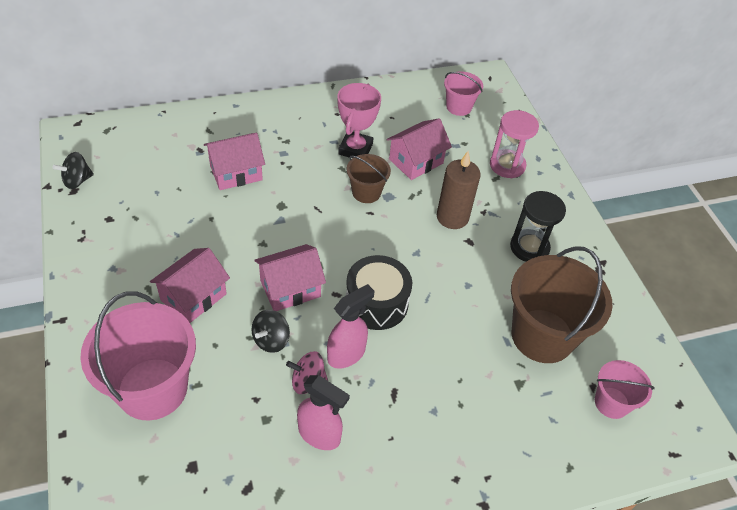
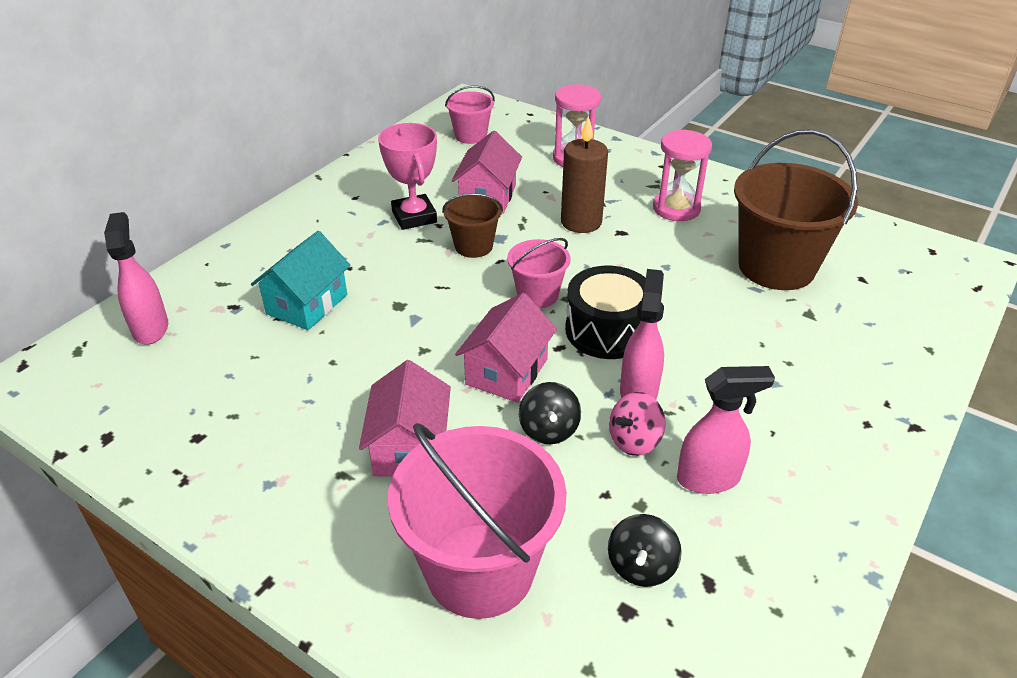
camera: 35 degrees left, 10 degrees down
black spinning top [52,152,94,189] -> black spinning top moved to [608,514,682,587]
pink house [204,133,265,190] -> turquoise house [251,231,350,330]
black hourglass [510,191,566,262] -> pink hourglass [653,129,712,221]
pink bucket [595,360,655,419] -> pink bucket moved to [507,238,571,308]
none -> pink spray bottle [104,212,168,345]

